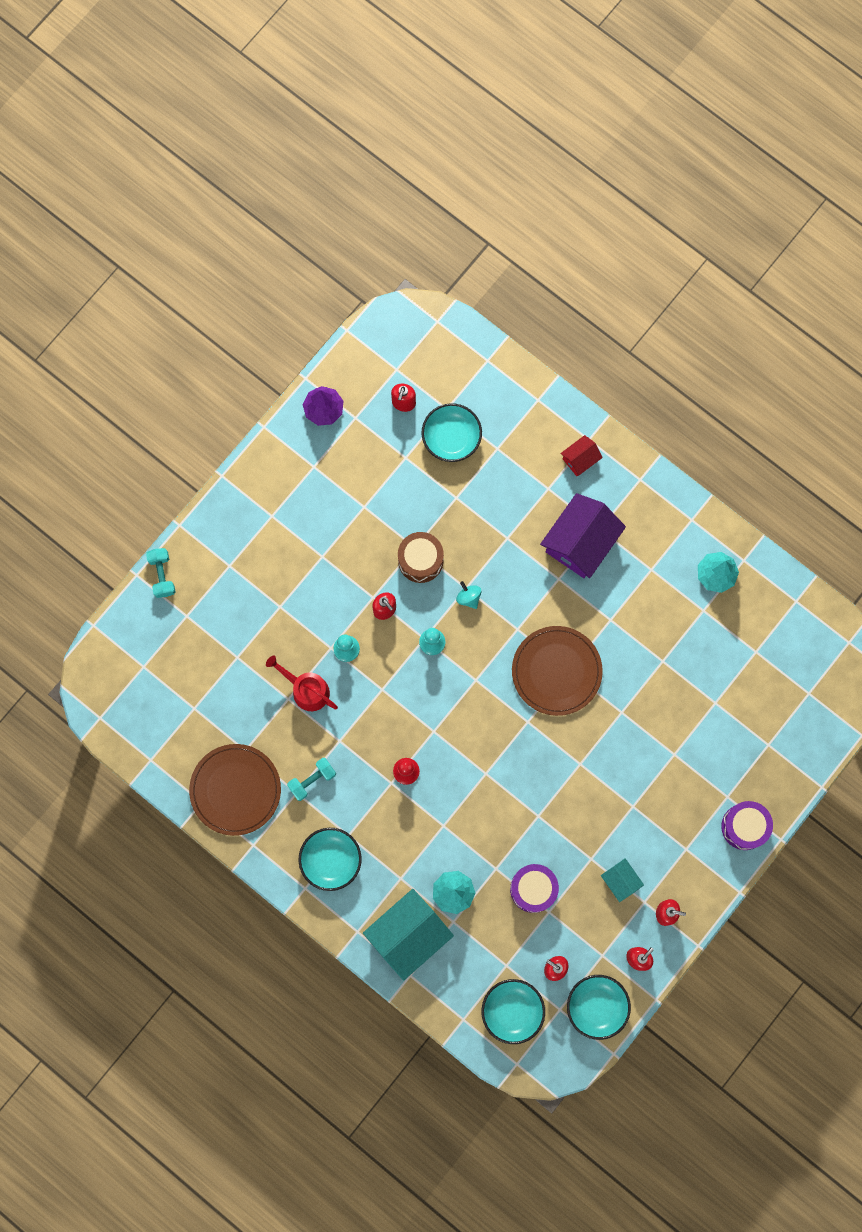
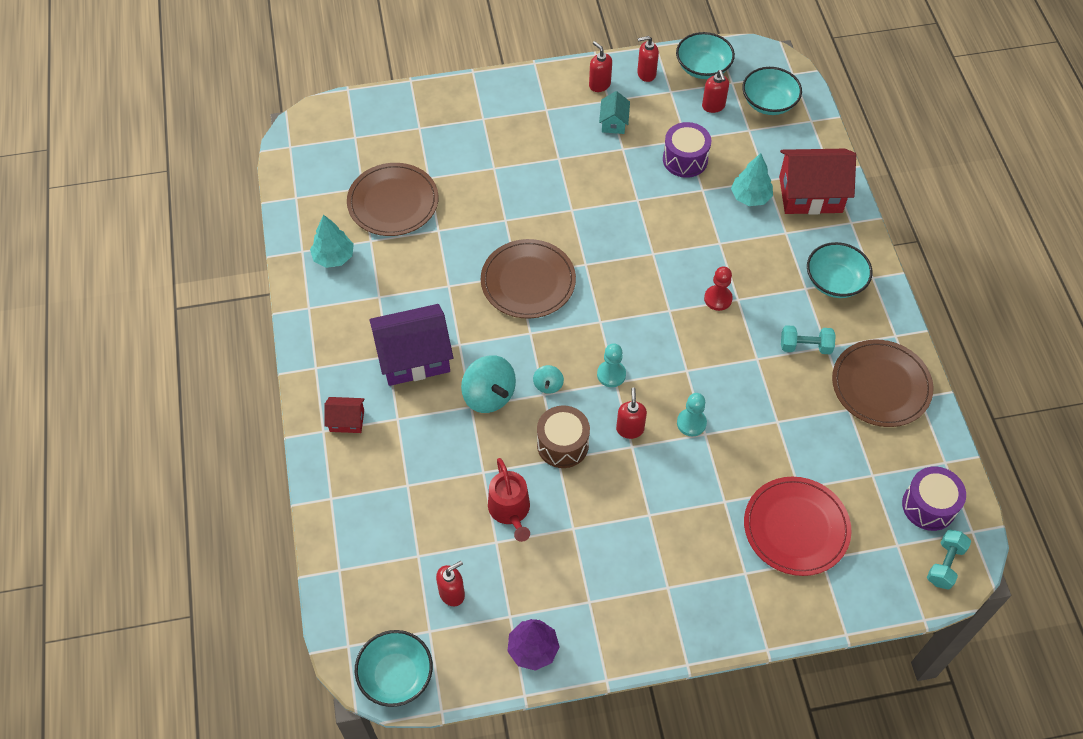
camera: 140 degrees left, 20 degrees down
turquoise dumbbell [146,548,176,598] -> turquoise dumbbell moved to [927,530,971,590]
red watering can [266,655,338,711] -> red watering can moved to [488,458,530,542]
turquoise house [363,889,454,980] -> red house [779,149,856,215]
turquoise bowl [422,403,482,462] -> turquoise bowl moved to [355,630,433,707]
purple drum [721,801,773,850] -> purple drum moved to [902,466,966,531]
none -> brown plate [347,163,439,236]
none -> turquoise spinning top [461,355,516,413]
none -> red plate [744,477,852,576]

